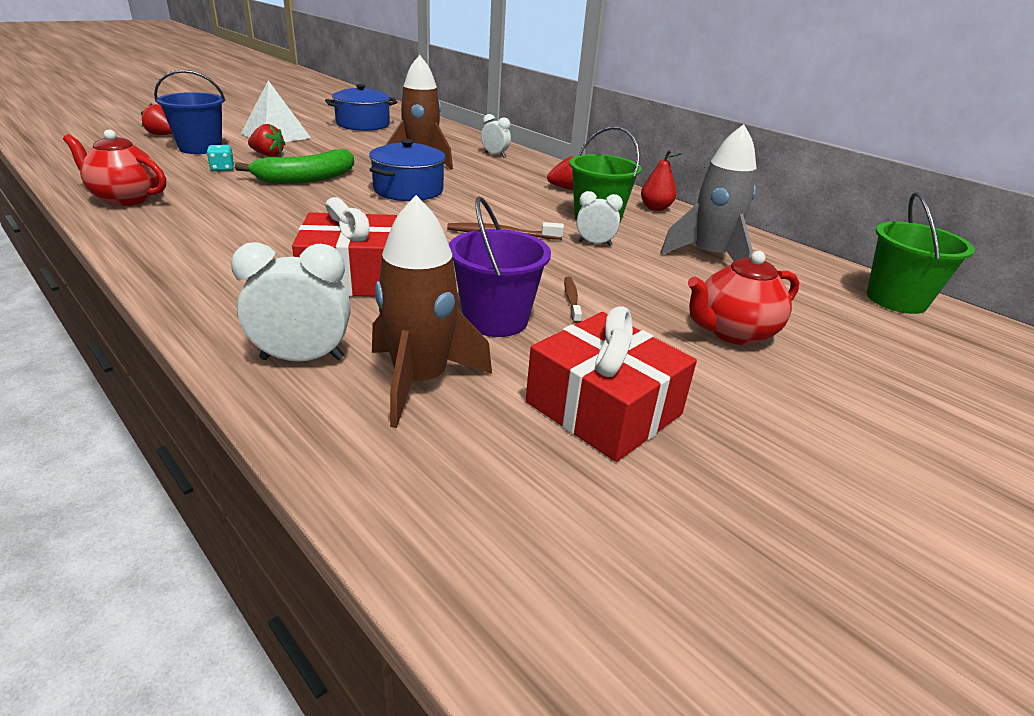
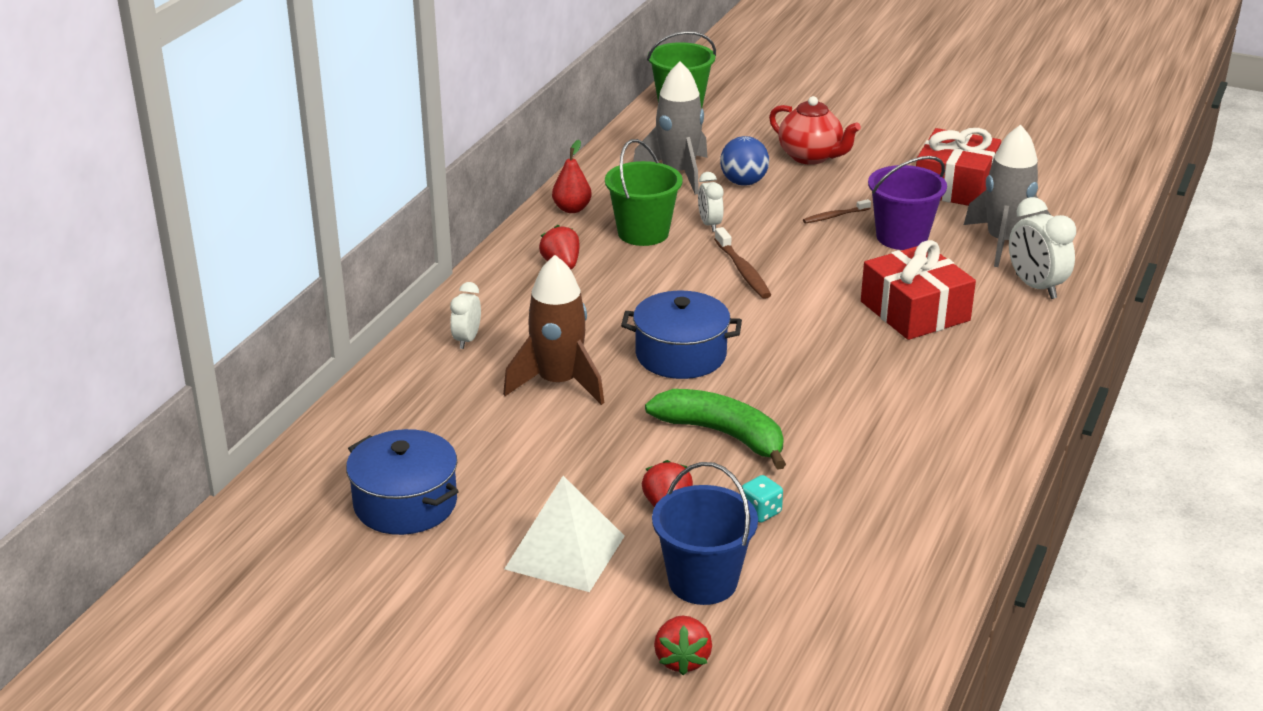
camera: 110 degrees left, 0 degrees up
red teapot [63,129,166,206] -> none
brown rocket [372,195,492,428] -> grey rocket [964,125,1051,267]
none -> blue ball [720,136,769,186]

